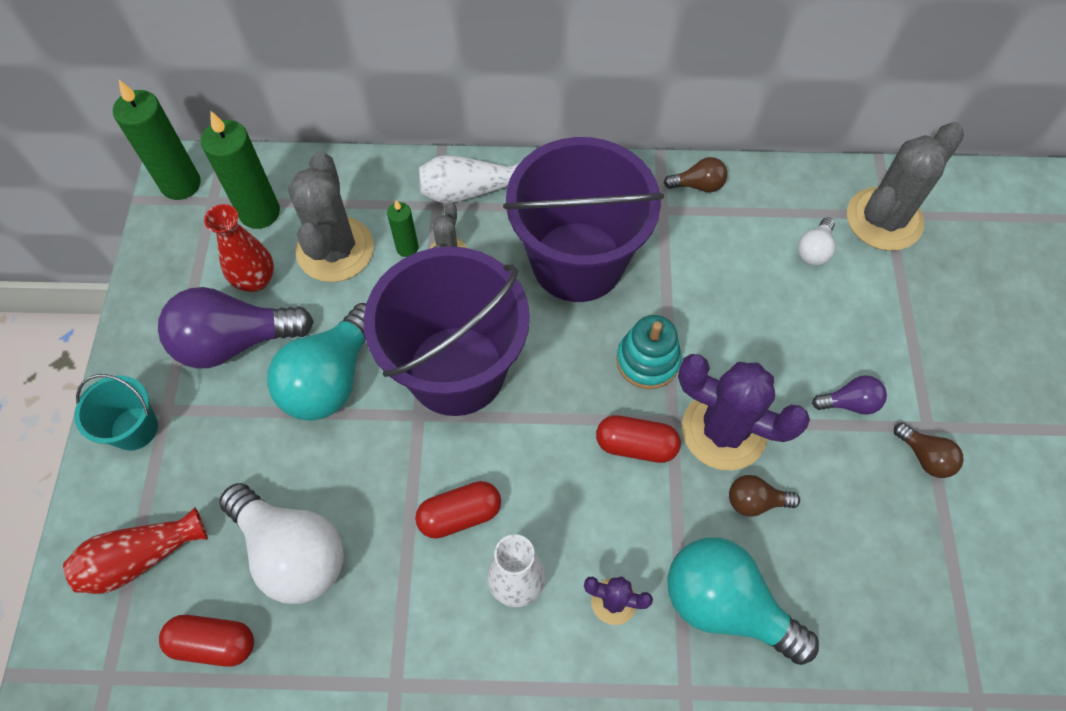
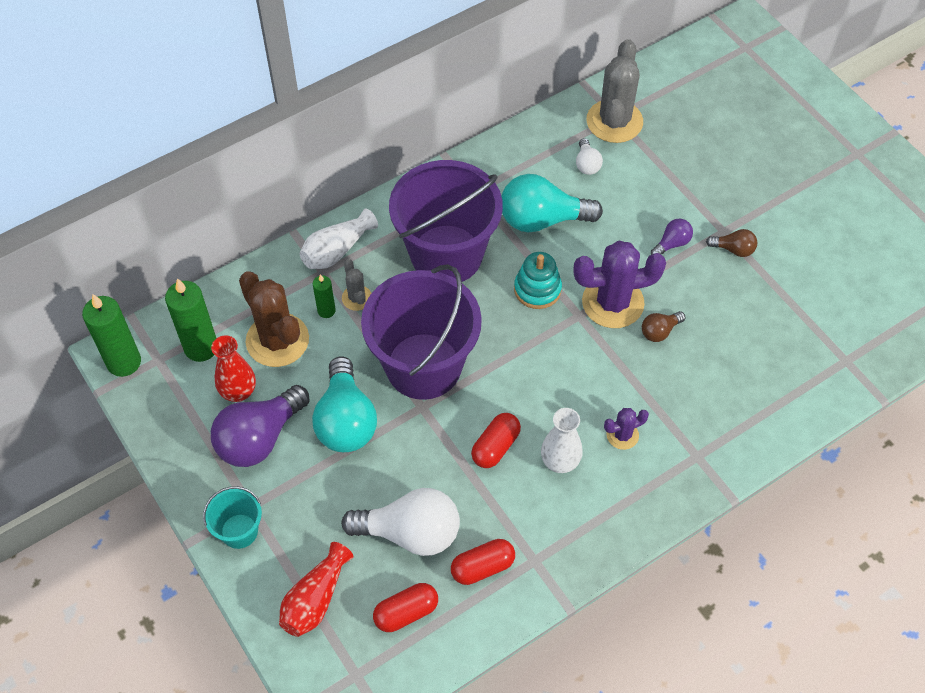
camera: 35 degrees left, 5 degrees down
grey cactus [288,152,374,282] -> brown cactus [239,271,309,367]
red capsule [596,415,681,463] -> red capsule moved to [451,539,515,585]
brown light bulb [664,157,727,192] -> none
turquoise light bulb [667,538,819,665] -> turquoise light bulb moved to [501,174,603,232]

